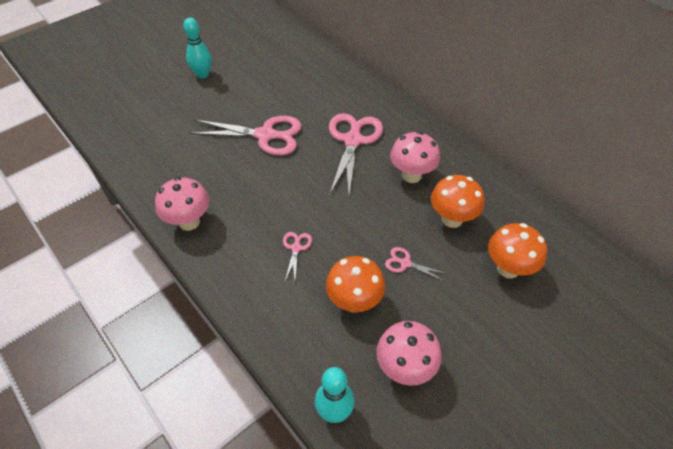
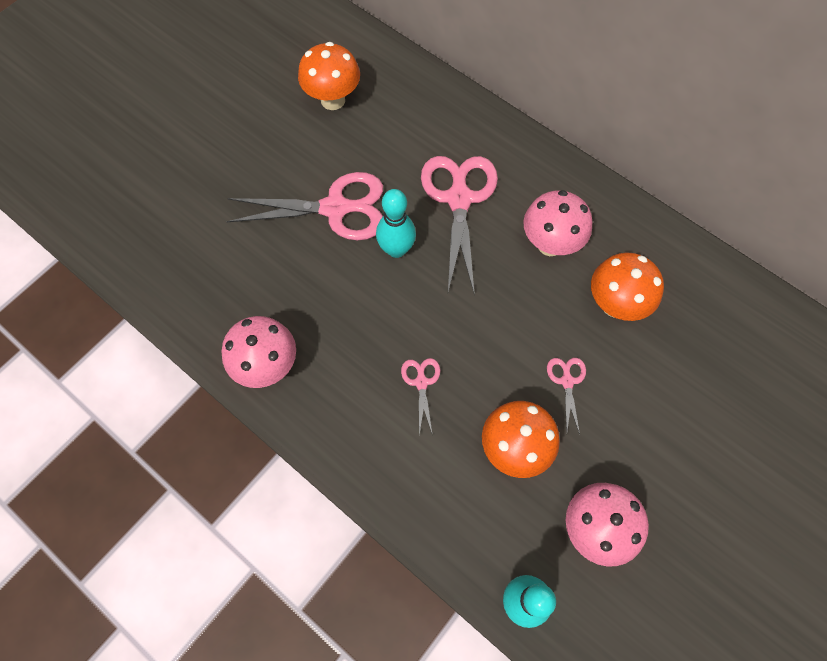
camera: 10 degrees left, 15 degrees up
turquoise bowling pin [183,18,211,78] -> turquoise bowling pin moved to [376,189,416,258]
pink scissors [385,247,447,281] -> pink scissors turned 75 degrees clockwise [547,358,586,434]
orange mushroom [488,223,547,278] -> orange mushroom moved to [298,42,360,110]

